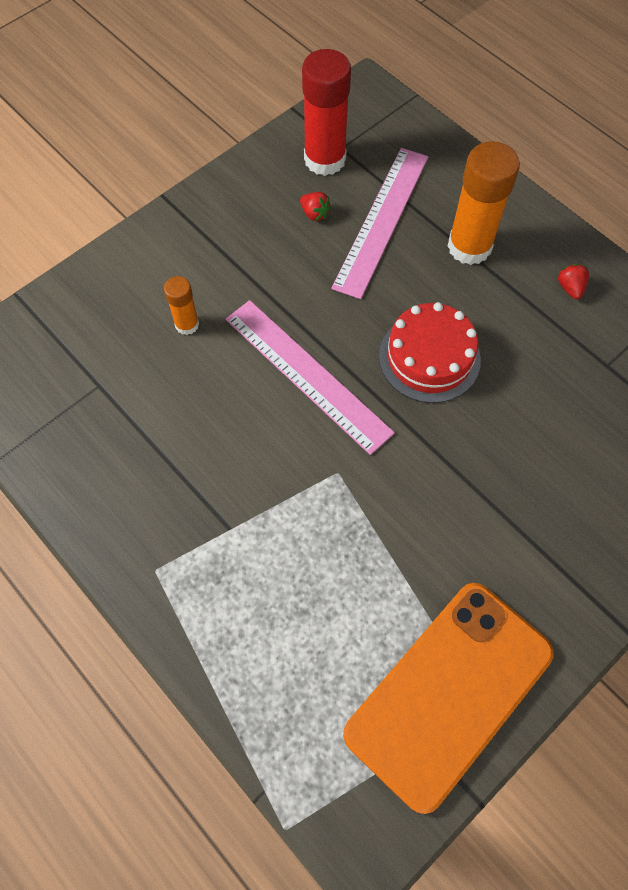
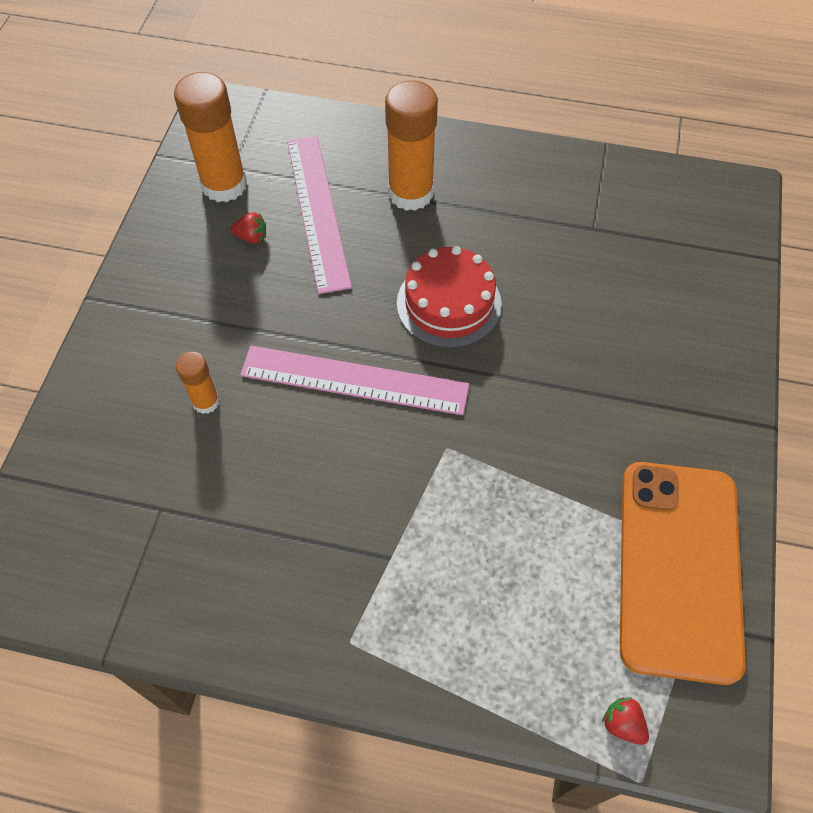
camera: 35 degrees left, 5 degrees down
red glue stick [302,49,351,176] -> orange glue stick [174,72,247,202]
red strawberry [558,264,589,299] -> red strawberry moved to [602,697,649,745]

